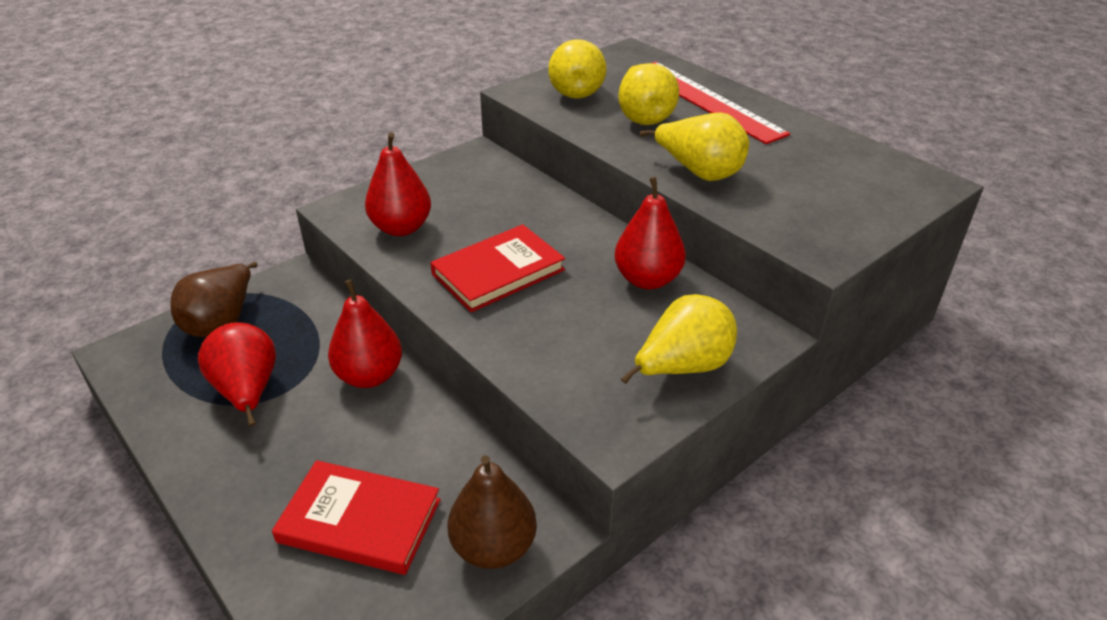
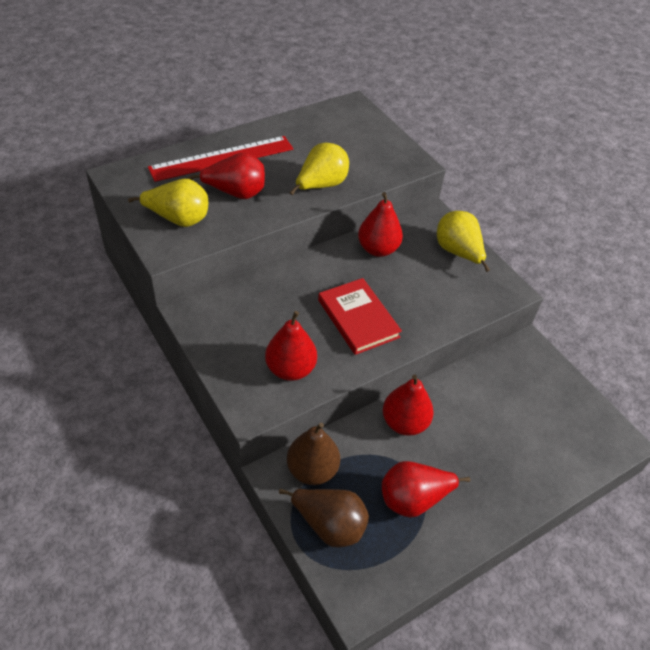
camera: 85 degrees left, 10 degrees up
red book [272,460,440,575] -> none
brown pear [448,455,537,569] -> brown pear moved to [287,422,340,485]
yellow pear [618,63,679,125] -> red pear [187,153,265,199]

